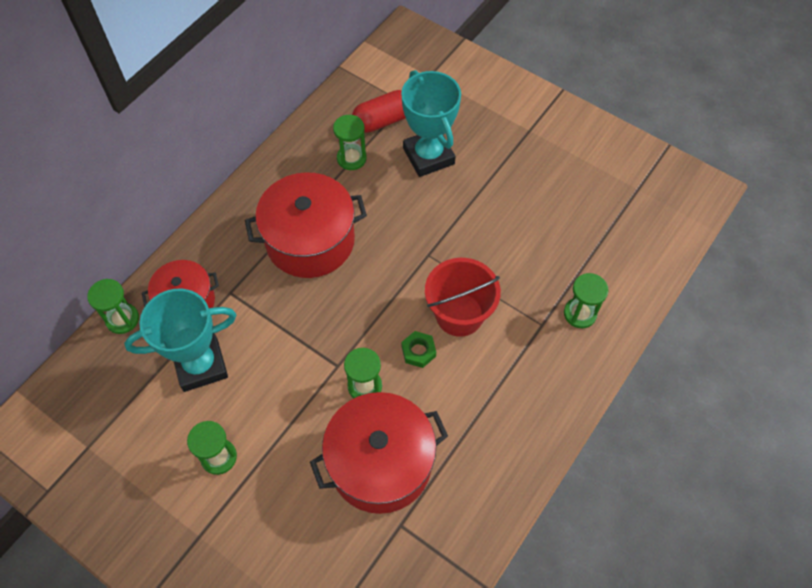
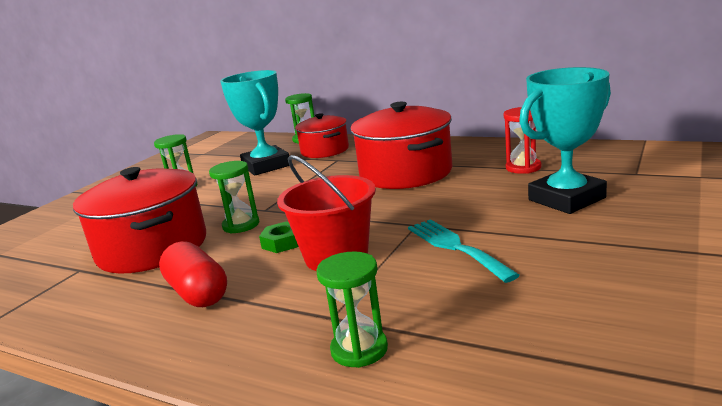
camera: 85 degrees right, 40 degrees down
green hourglass [333,115,367,170] -> red hourglass [504,107,541,174]
red capsule [352,90,406,133] -> red capsule moved to [159,241,227,307]
none -> turquoise fork [408,219,520,283]

